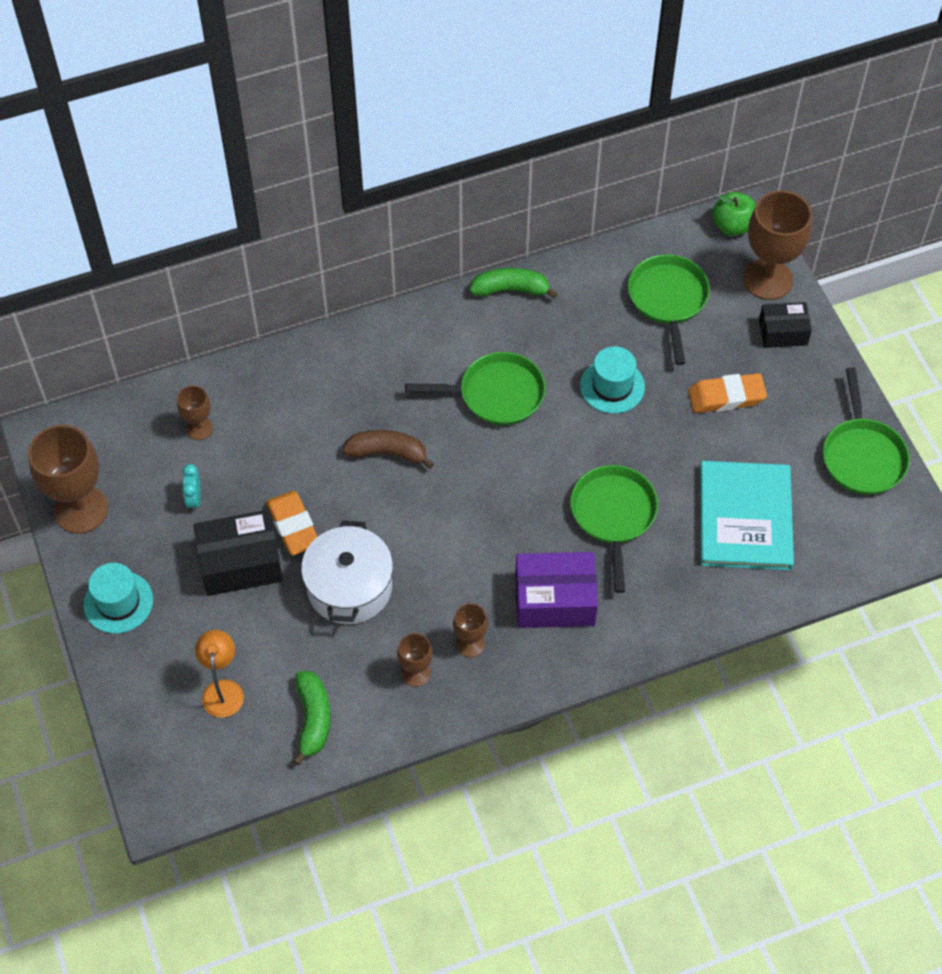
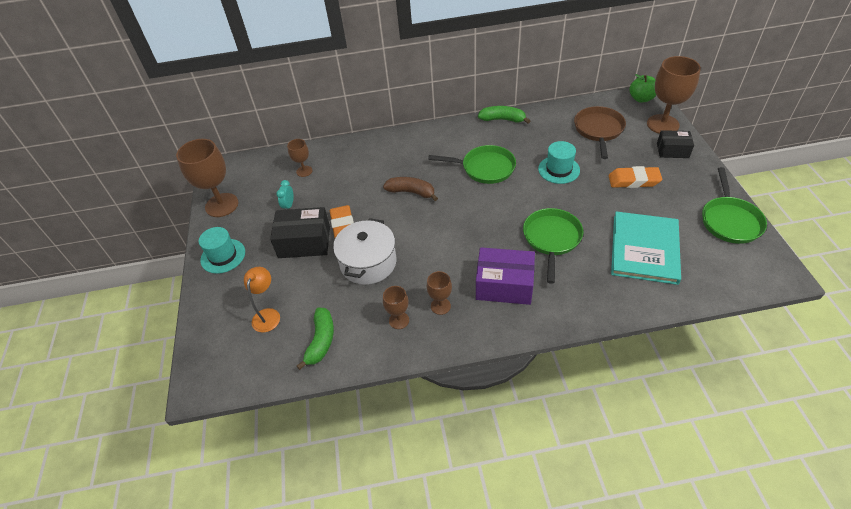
camera: 15 degrees right, 10 degrees down
green pan [628,254,710,365] -> brown pan [574,106,626,159]

